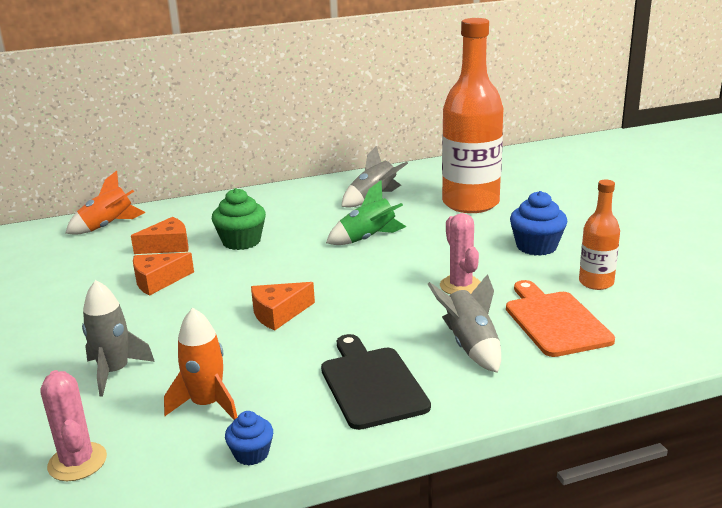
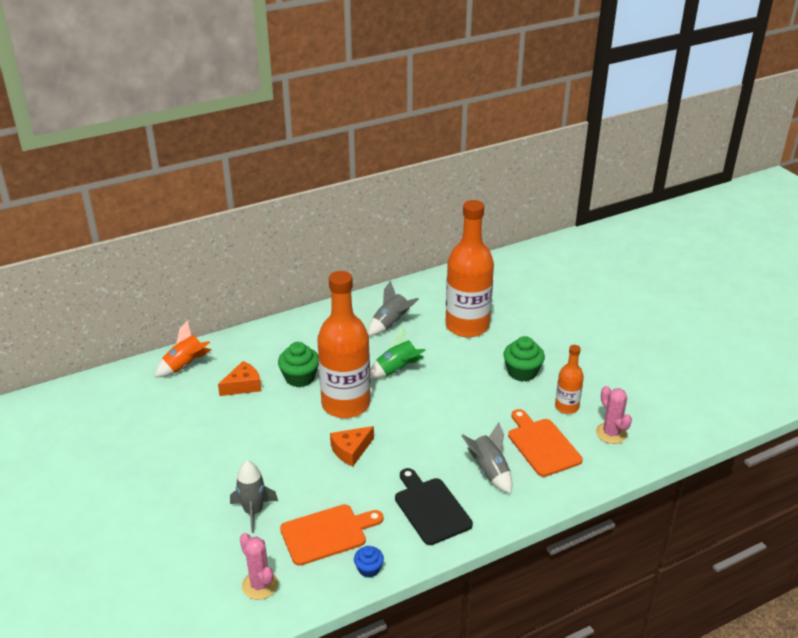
camera: 10 degrees left, 10 degrees up
orange cheese [133,252,194,296] -> none
orange rocket [164,308,237,420] -> orange cutting board [280,504,384,566]
pink cactus [440,213,481,294] -> pink cactus moved to [596,386,632,444]
blue cupcake [510,191,567,256] -> green cupcake [503,336,545,382]
none -> orange bottle [317,271,370,418]

